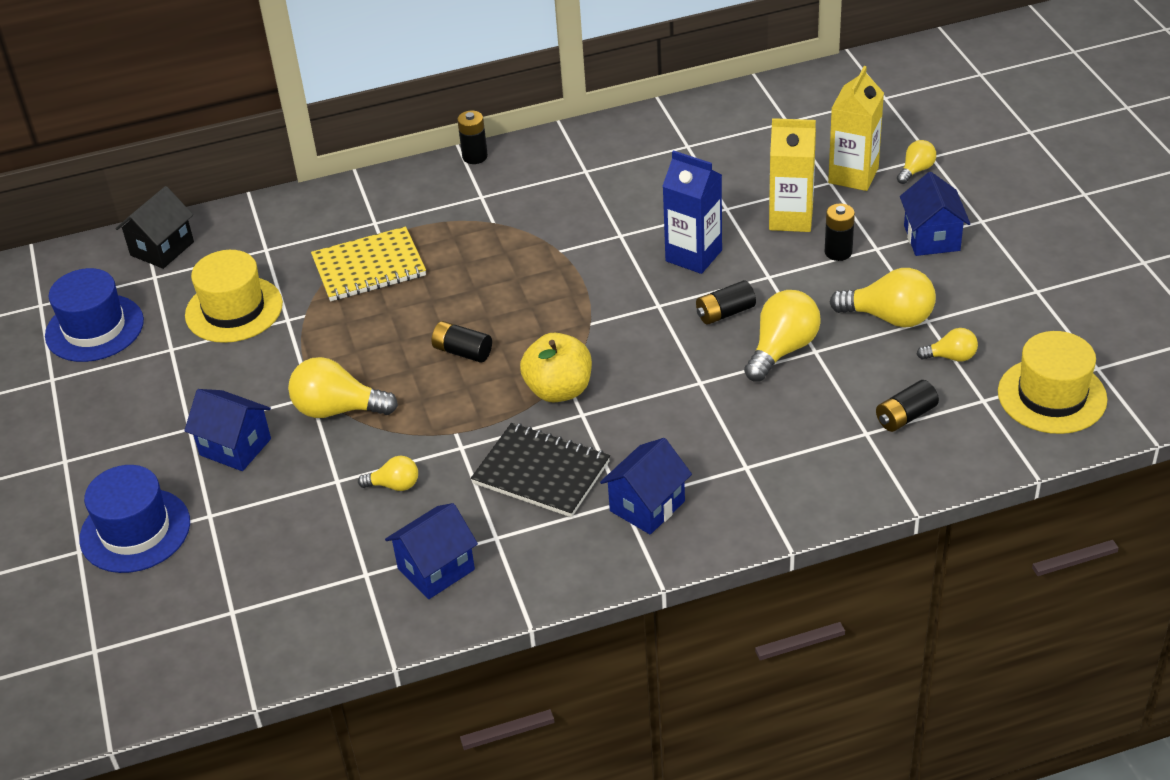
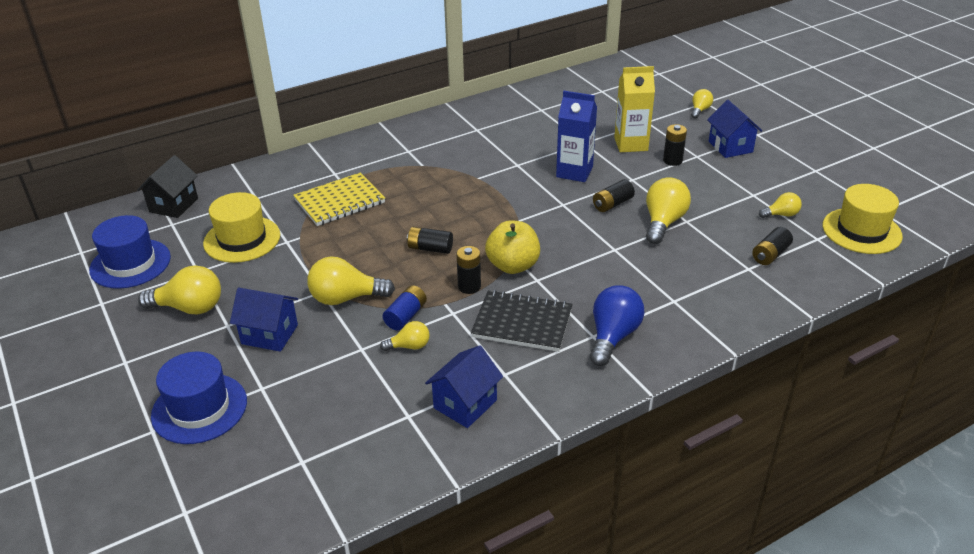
camera: 15 degrees left, 5 degrees down
black battery [457,111,488,164] -> black battery moved to [456,246,481,294]
blue house [600,438,692,535] -> blue light bulb [590,285,644,366]
yellow carton [828,66,884,191] -> none
yellow light bulb [830,268,936,328] -> yellow light bulb moved to [138,265,221,315]
none -> blue battery [383,285,427,330]

